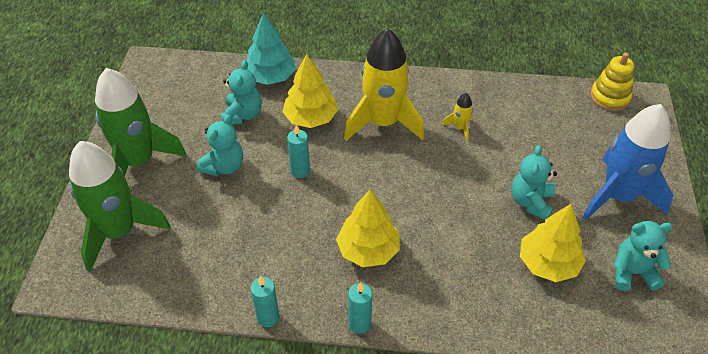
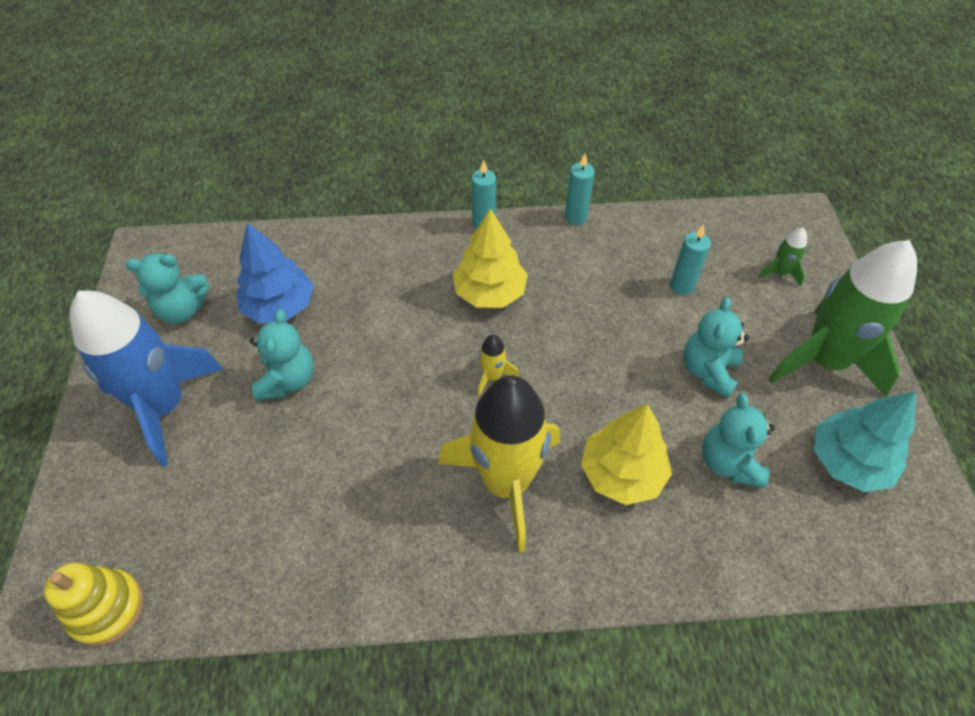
camera: 170 degrees right, 5 degrees up
green rocket [69,141,171,272] -> green rocket [758,227,807,286], size x0.40
turquoise tree [246,13,296,85] -> turquoise tree moved to [814,391,916,492]
turquoise candle [287,125,310,178] -> turquoise candle moved to [670,224,711,295]
yellow rocket [442,93,473,141] -> yellow rocket moved to [478,334,519,396]
yellow tree [520,204,586,282] -> blue tree [236,223,314,323]

